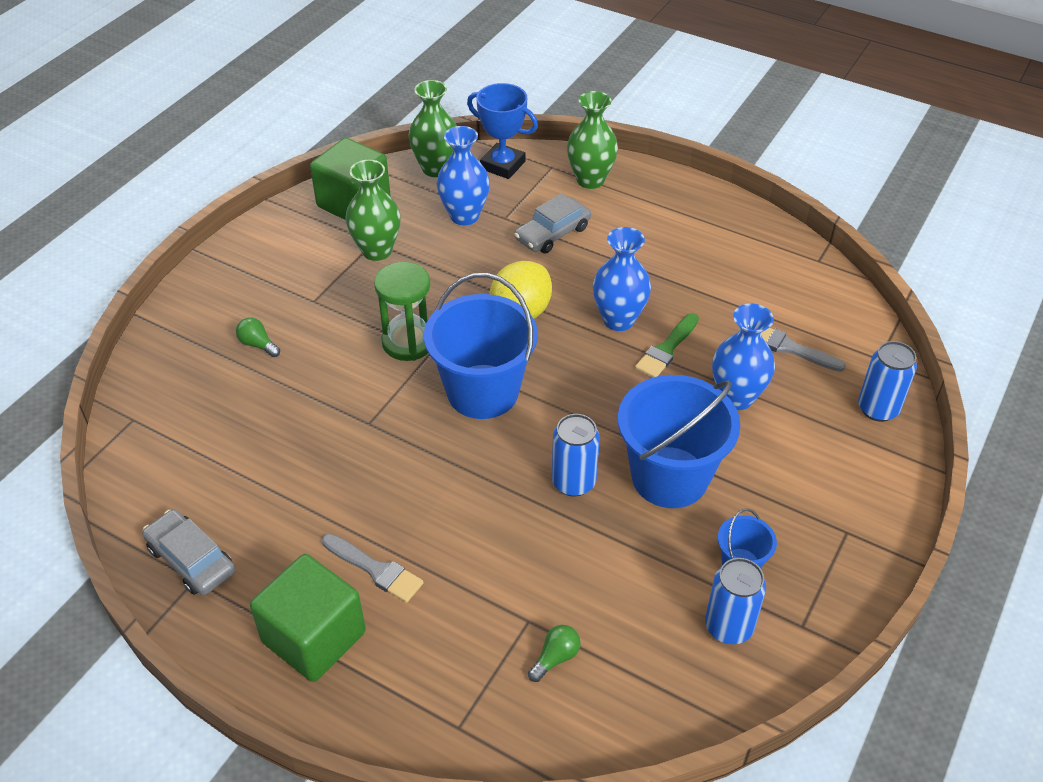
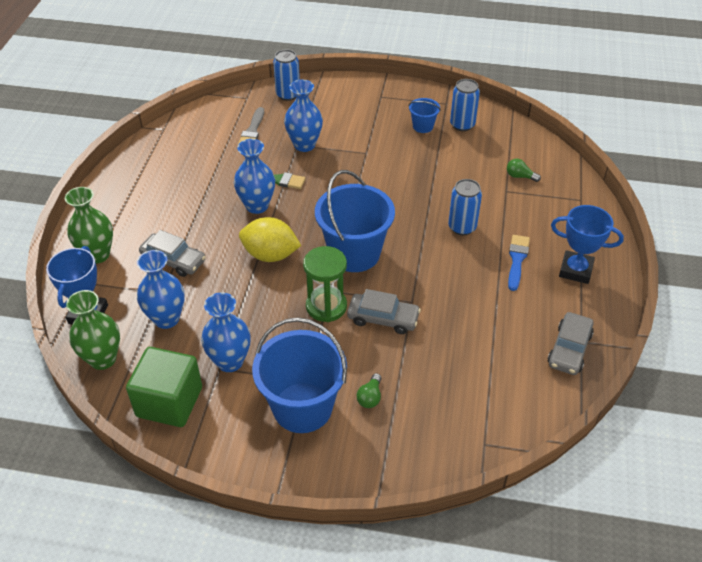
camera: 110 degrees left, 0 degrees up
green cube [250,554,366,682] -> blue trophy [551,205,624,284]
grey brush [322,534,424,603] -> blue brush [508,235,530,291]
green vase [346,160,400,261] -> blue vase [201,292,251,372]
blue can [552,414,600,497] -> blue can moved to [448,179,482,235]
blue bucket [618,375,740,508] -> blue bucket moved to [252,317,347,433]
none -> grey car [347,289,421,334]

